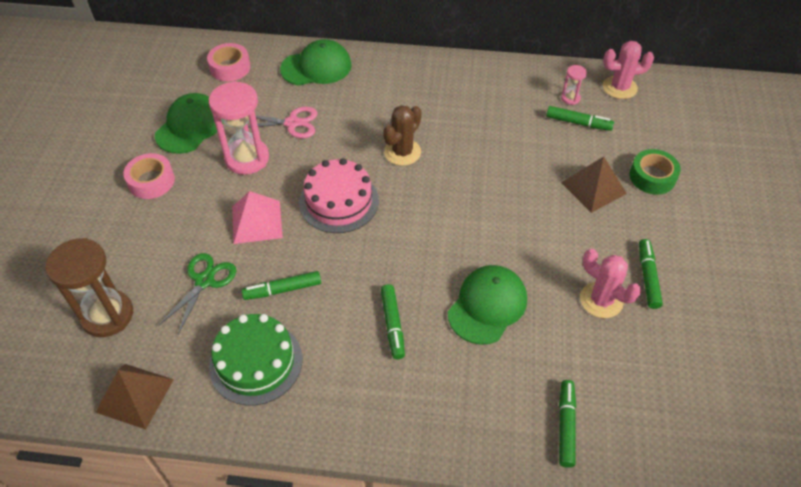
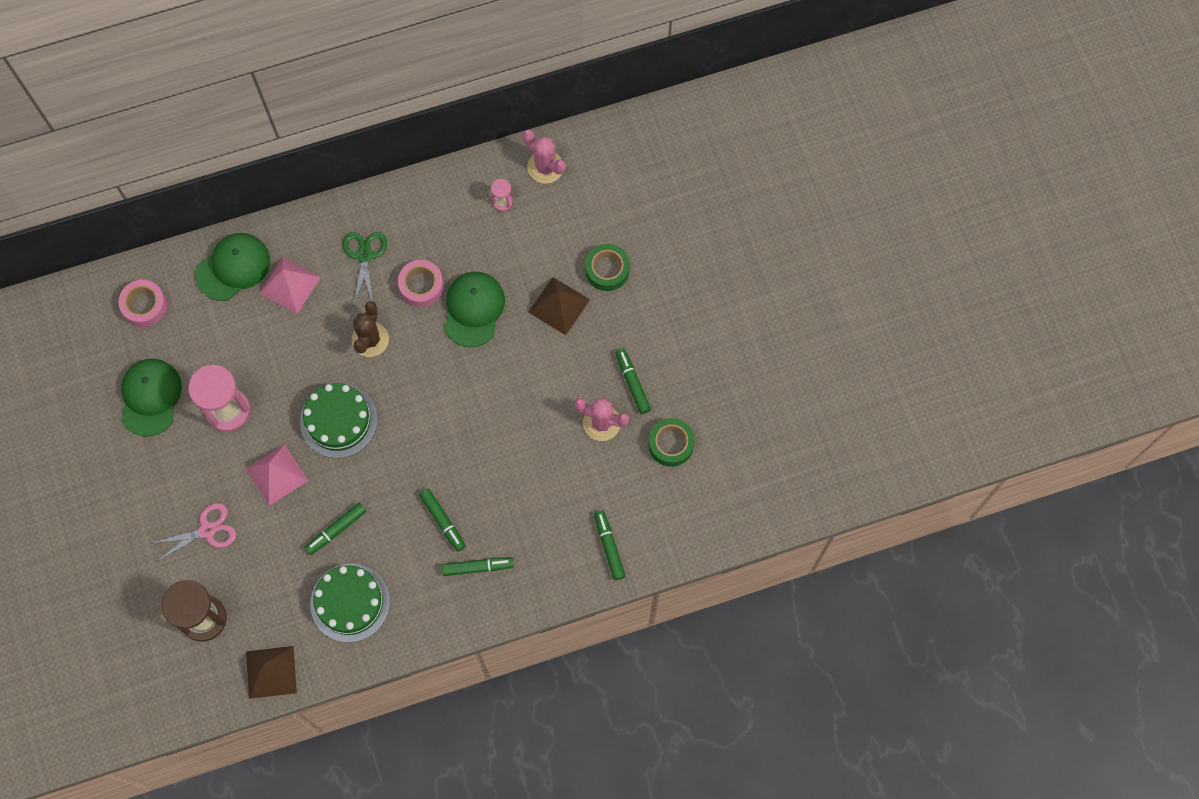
camera: 25 degrees left, 20 degrees up
pink tape [123,153,175,199] -> pink tape moved to [398,260,444,307]
green scissors [158,253,236,334] -> green scissors moved to [343,232,387,305]
pink scissors [248,107,318,138] -> pink scissors moved to [152,503,236,562]
pink cake [299,158,379,233] -> green cake [300,383,378,458]
green cap [448,265,527,345] -> green cap moved to [445,272,505,347]
green marker [546,106,614,131] -> green marker moved to [442,557,514,576]
pink cactus [603,41,654,99] -> pink cactus turned 75 degrees clockwise [523,129,566,184]
none -> pink pyramid [259,257,321,314]
none -> green tape [649,418,695,467]

